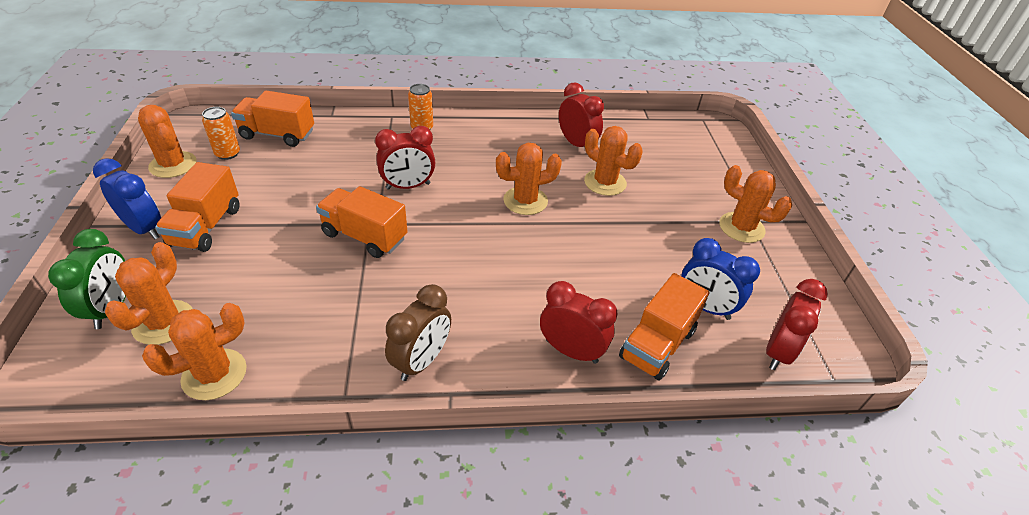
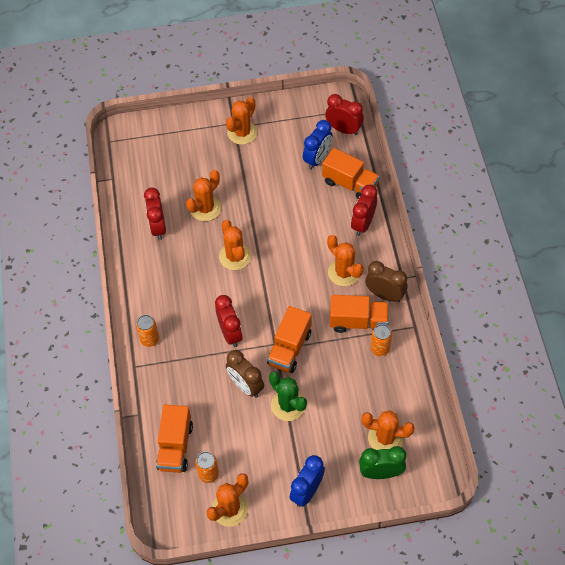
camera: 90 degrees left, 15 degrees up
orange cactus [142,303,247,400] -> orange cactus moved to [327,235,363,286]
orange truck [155,162,239,252] -> orange truck moved to [330,295,389,333]
red clock [559,83,604,147] -> red clock turned 60 degrees counterclockwise [144,188,166,240]
none -> brown clock [226,350,264,398]
none -> green cactus [269,371,307,421]
none -> orange can [371,324,392,356]

